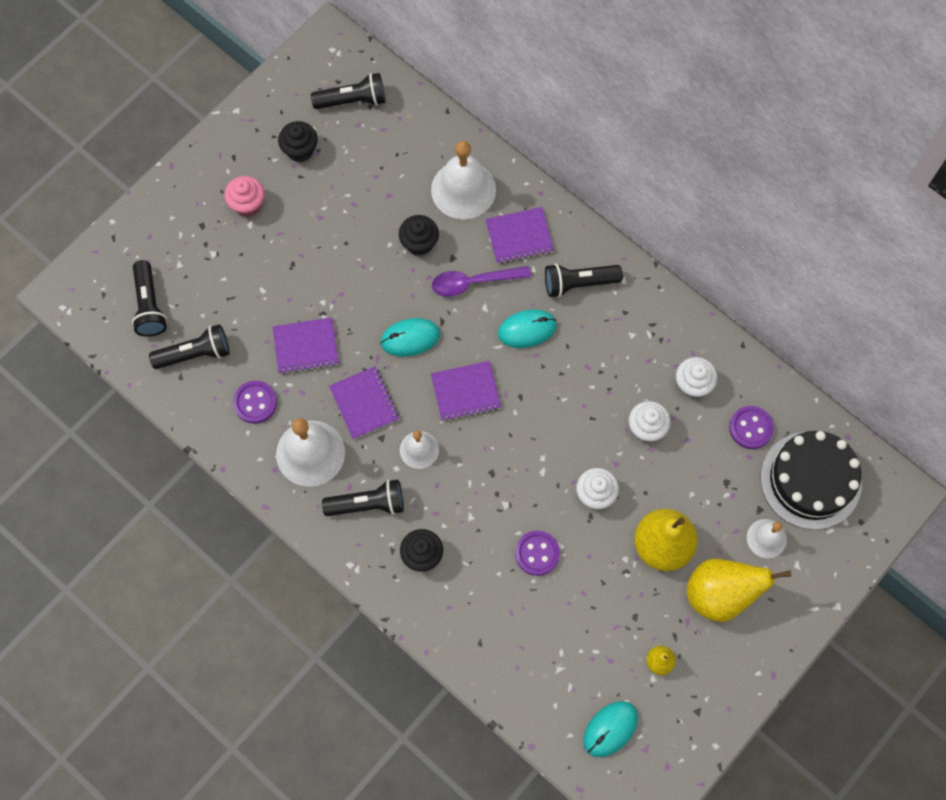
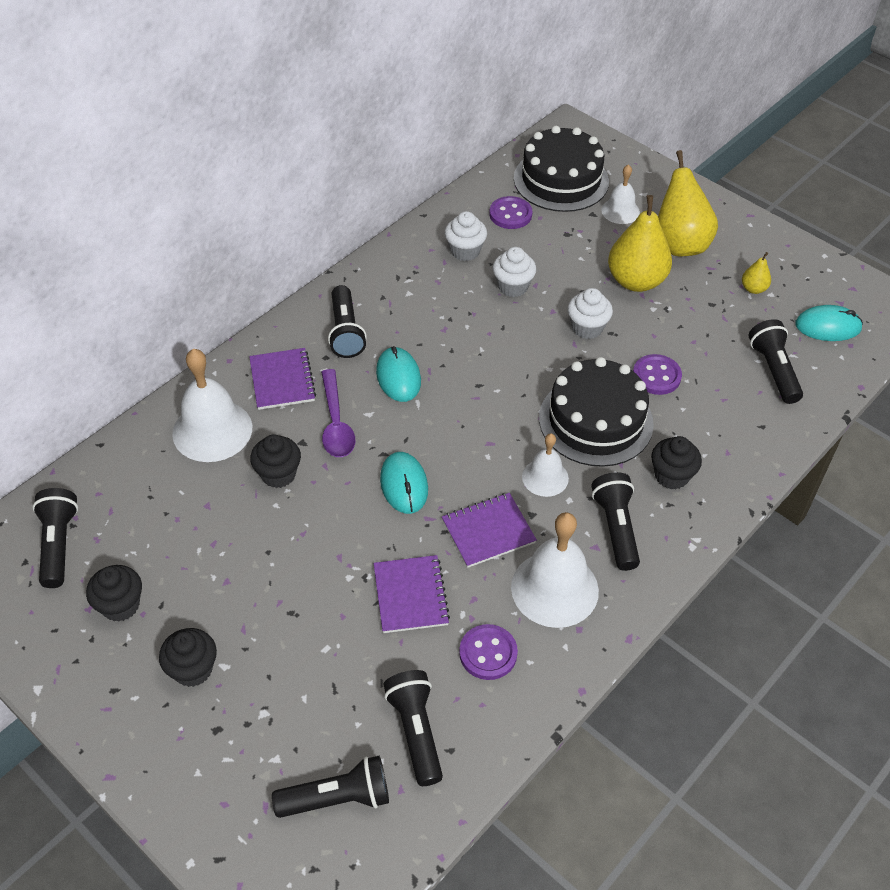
camera: 90 degrees left, 20 degrees down
pink cupcake [225,176,264,217] -> black cupcake [159,628,217,687]
purple notebook [431,361,501,421] -> none
turquoise mouse [583,701,638,757] -> turquoise mouse turned 45 degrees counterclockwise [795,305,863,341]
none -> black cake [539,357,654,467]
none -> black flashlight [749,319,803,404]

